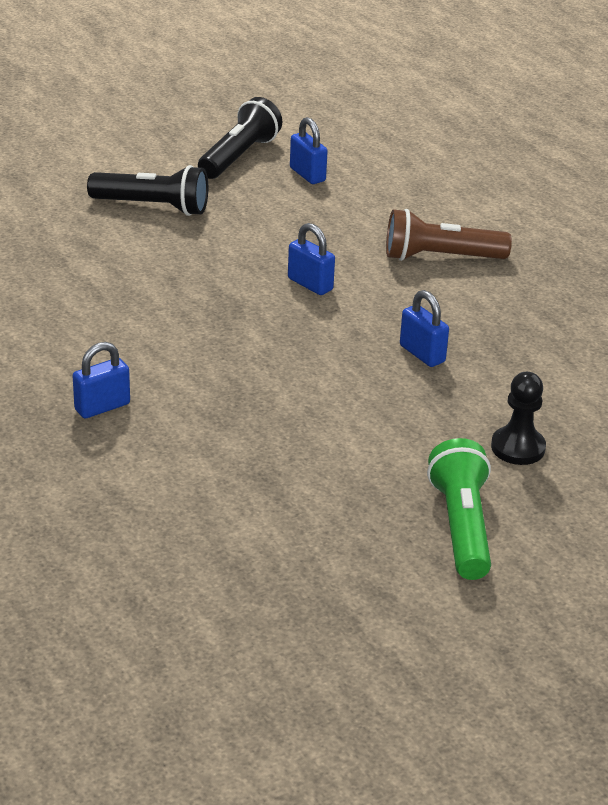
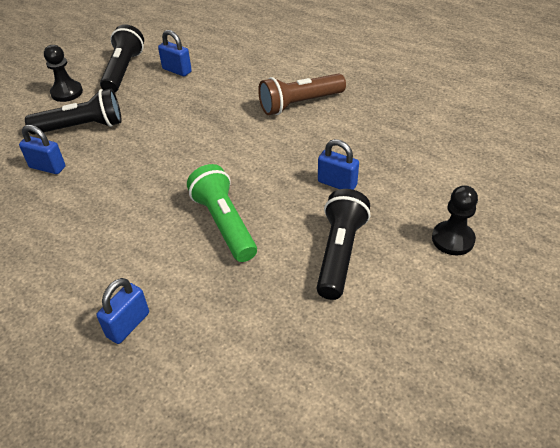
camera: 20 degrees left, 10 degrees up
blue padlock [288,223,335,295] -> blue padlock moved to [19,125,65,174]
green flashlight [427,438,491,580] -> green flashlight moved to [187,164,257,262]
none -> black pawn [44,45,83,102]
none -> black flashlight [316,189,370,300]

